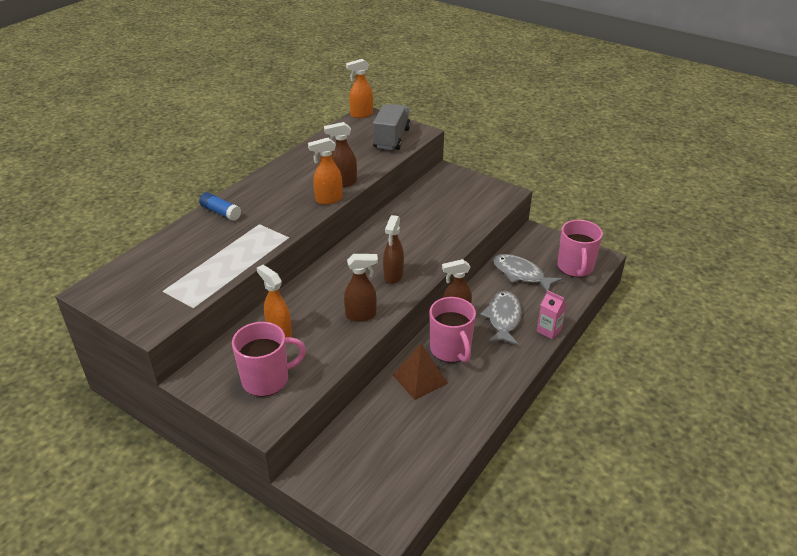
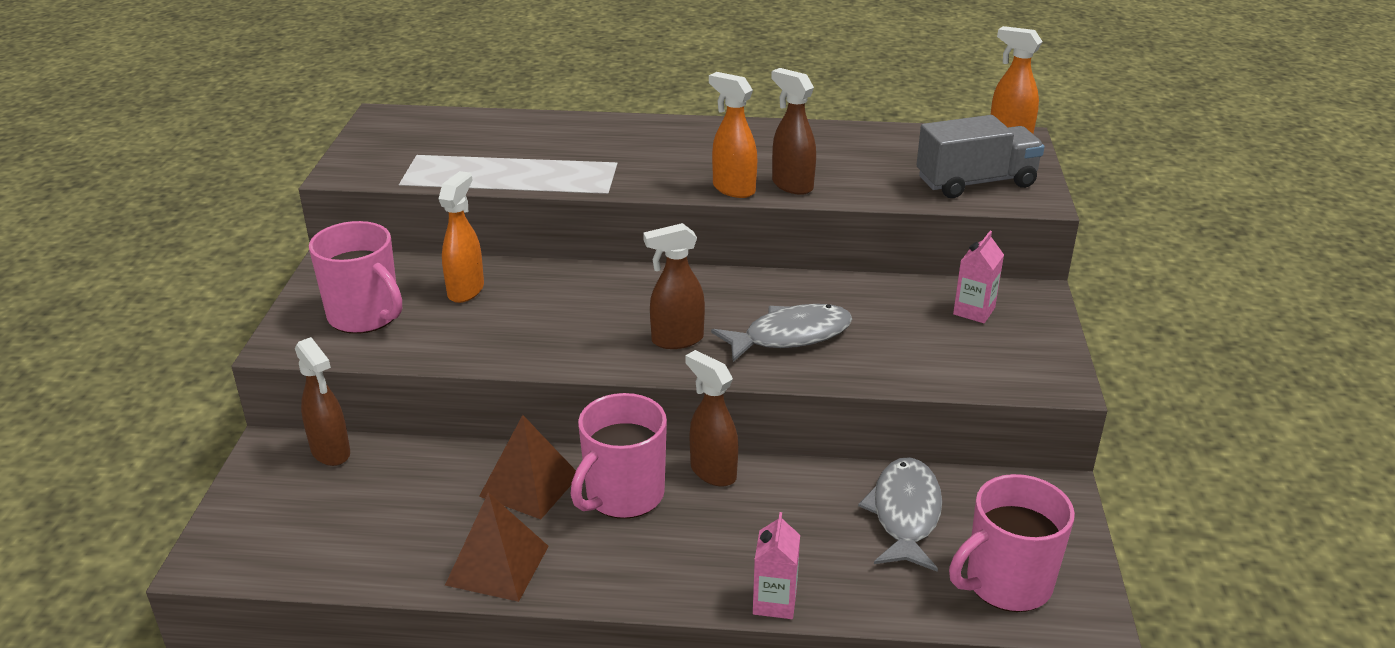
camera: 60 degrees right, 5 degrees down
blue glue stick [199,192,241,221] -> none
brown spray bottle [344,254,378,322] -> brown spray bottle moved to [295,337,350,466]
grey fish [480,291,522,346] -> grey fish moved to [711,304,852,362]
none -> brown pyramid [445,492,549,602]
none -> pink carton [953,231,1004,323]

